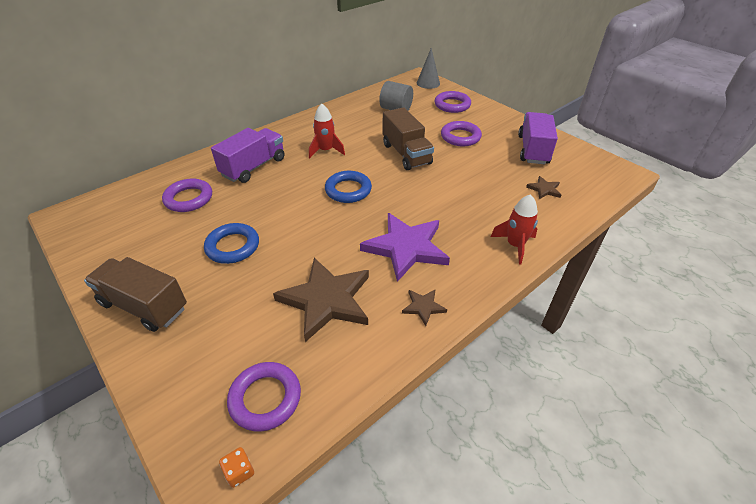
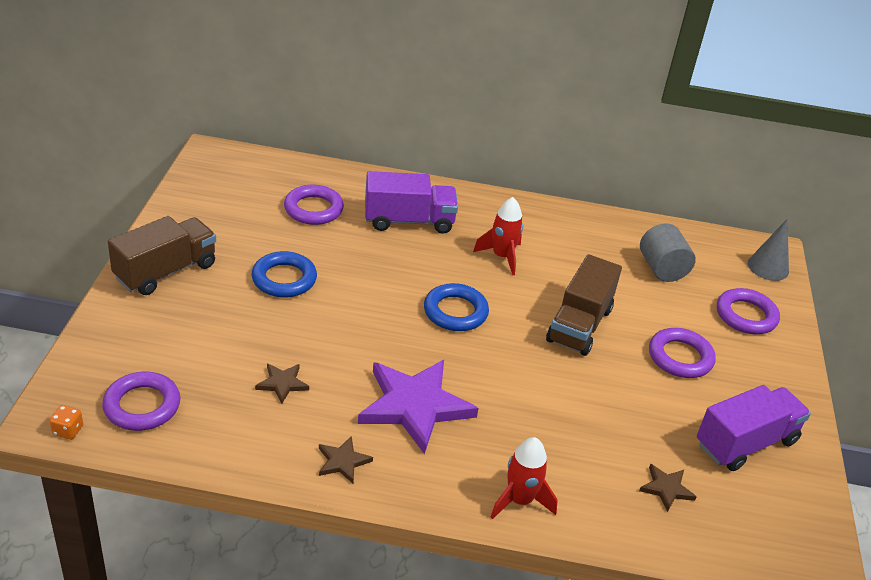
camera: 45 degrees right, 5 degrees down
brown truck [84,257,187,332] -> brown truck turned 60 degrees clockwise [108,216,216,295]
brown star [273,258,369,342] -> brown star [255,364,309,404], size x0.45

